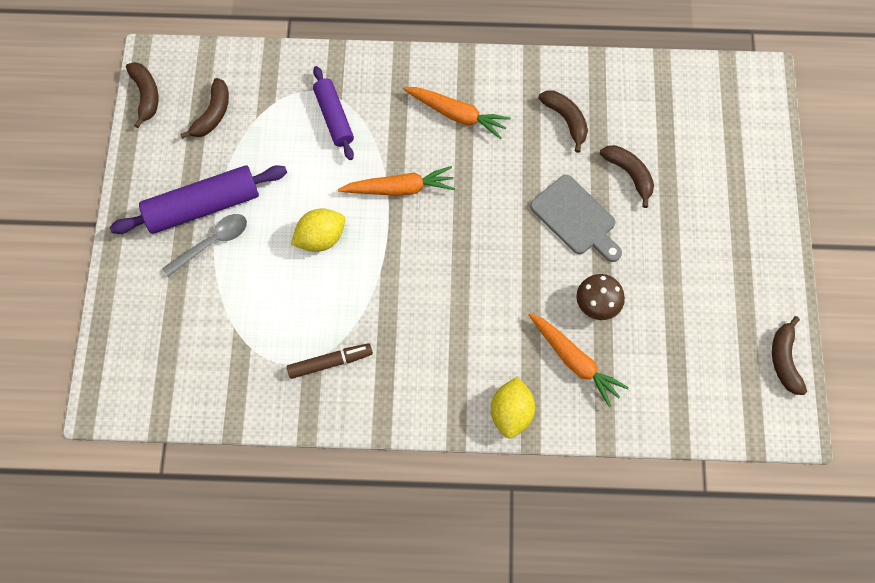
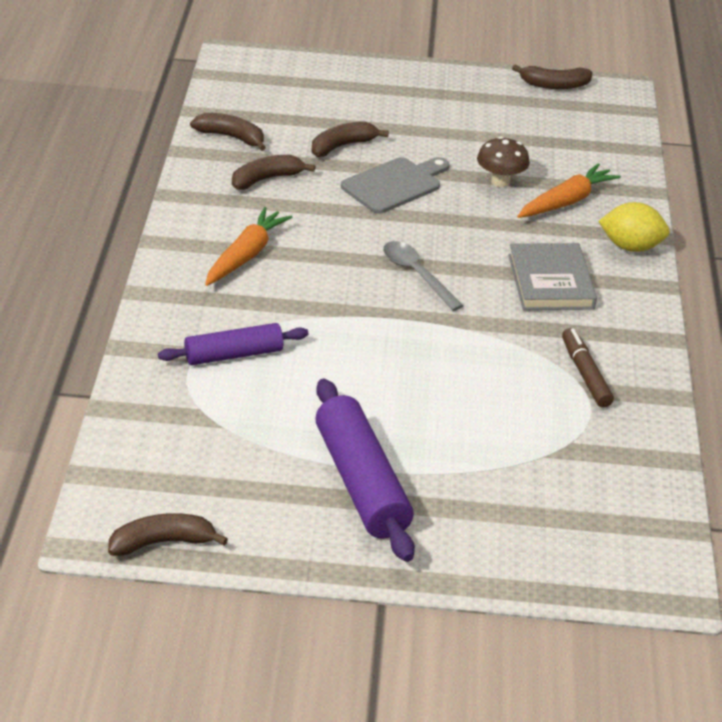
camera: 90 degrees left, 30 degrees down
grey spoon [162,214,247,277] -> grey spoon moved to [383,241,464,311]
brown banana [180,78,229,139] -> brown banana moved to [190,113,266,151]
yellow lemon [291,209,345,252] -> none
orange carrot [338,166,455,196] -> none
none -> grey book [508,243,597,310]

